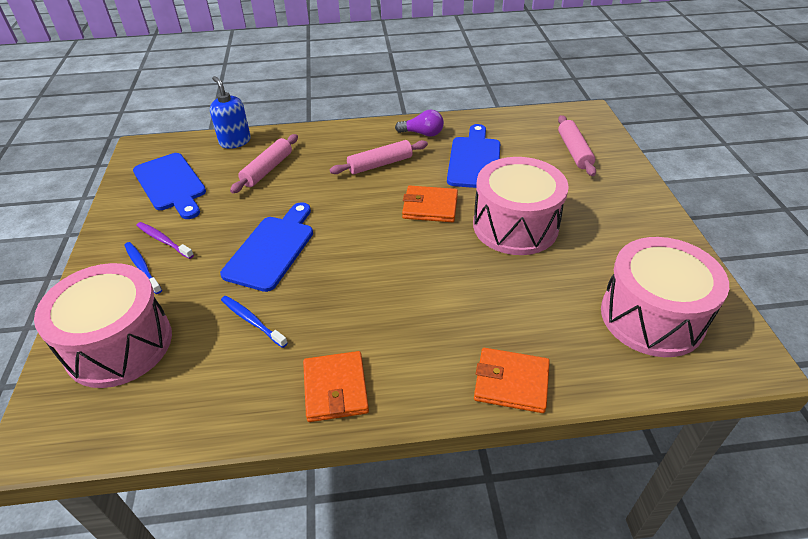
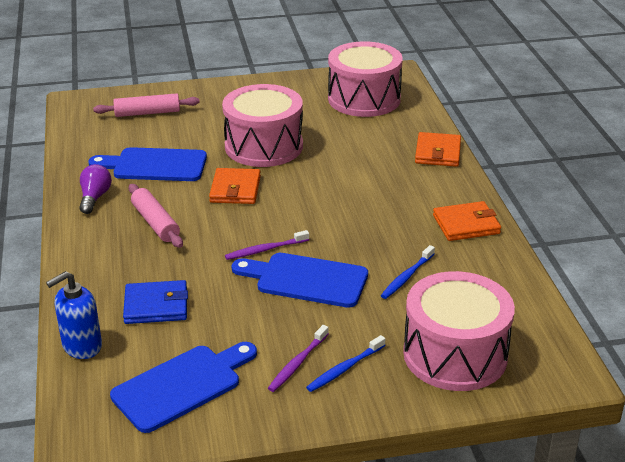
camera: 95 degrees left, 10 degrees down
pink rolling pin [230,134,298,193] -> blue wallet [123,280,188,324]
none -> purple toothbrush [225,230,309,260]

